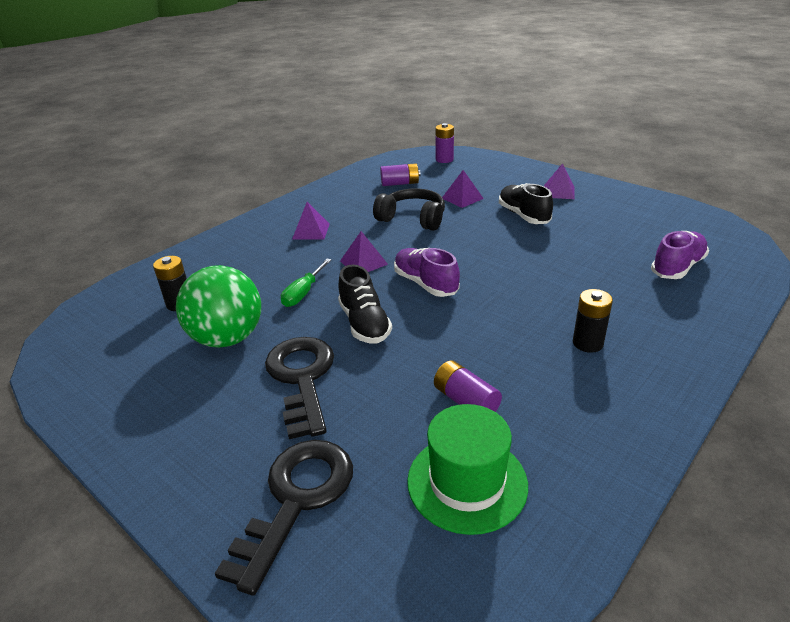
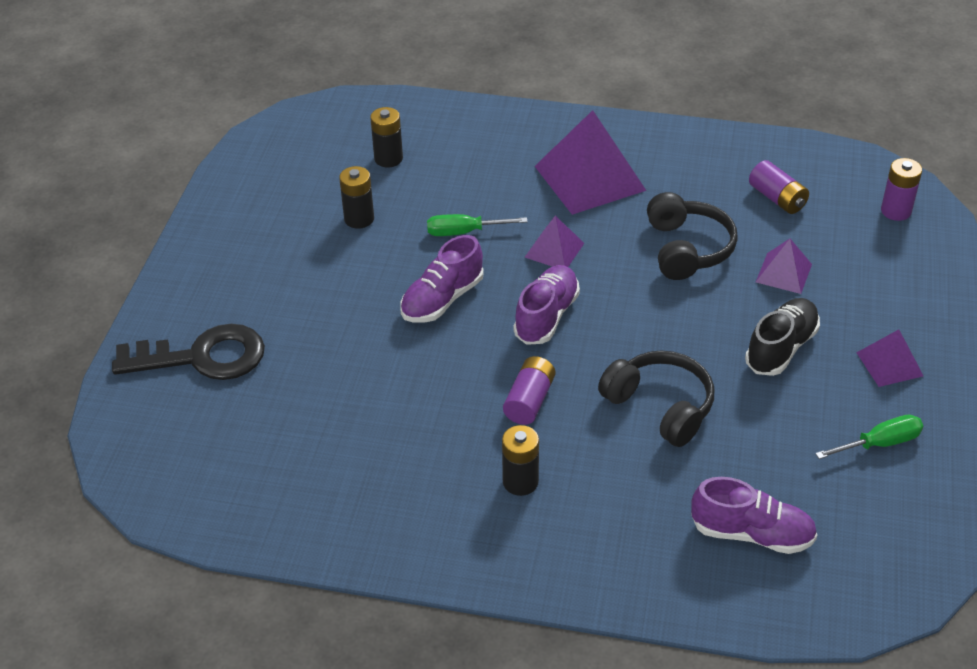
camera: 60 degrees right, 10 degrees up
green ball [176,265,261,348] -> black battery [339,166,374,229]
black key [265,337,334,439] -> none
purple pyramid [292,202,330,239] -> purple pyramid [535,110,646,215], size x1.93
black shoe [338,265,392,344] -> purple shoe [401,235,484,323]
green hat [407,404,528,535] -> none
purple battery [434,361,502,412] -> purple battery moved to [503,356,555,425]
none -> black headphones [598,351,714,447]
none -> green screwdriver [815,415,923,459]

